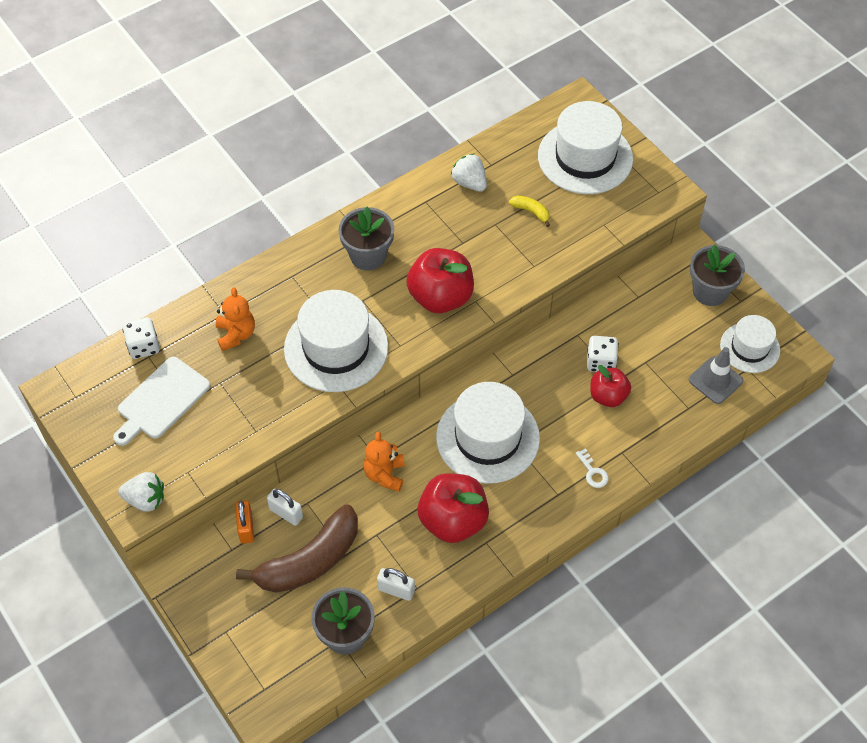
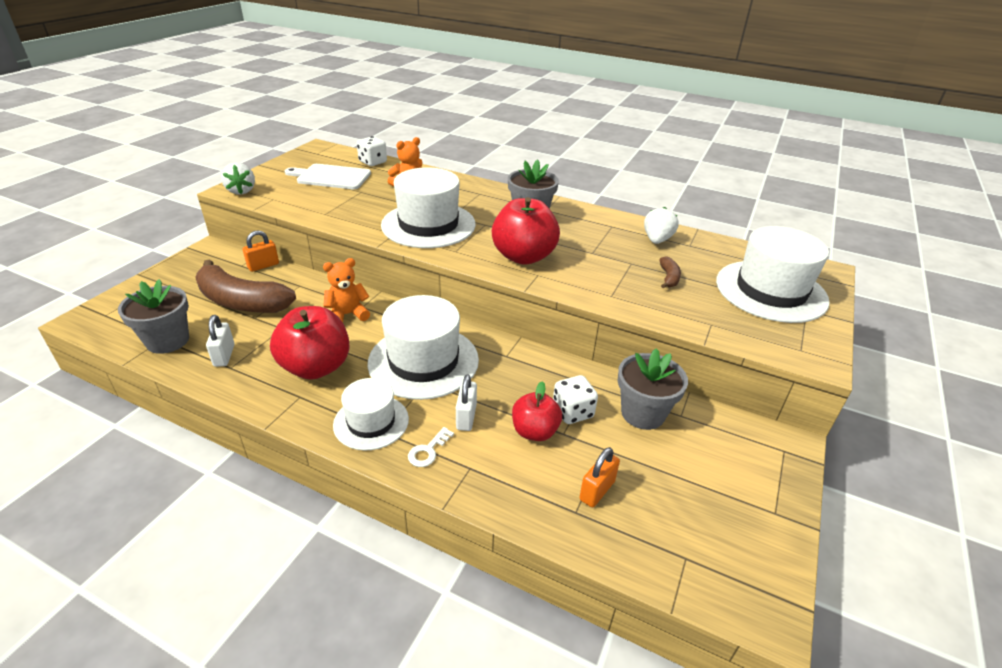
camera: 60 degrees right, 20 degrees down
white padlock [267,489,303,526] -> white padlock moved to [456,374,477,431]
yellow banana [509,196,550,227] -> brown banana [659,256,681,288]
grey traffic cone [689,347,743,404] -> none
grey flower pot [690,245,745,306] -> grey flower pot moved to [618,348,688,430]
white hat [720,315,780,373] -> white hat moved to [333,378,409,450]
none -> orange padlock [579,447,620,507]

